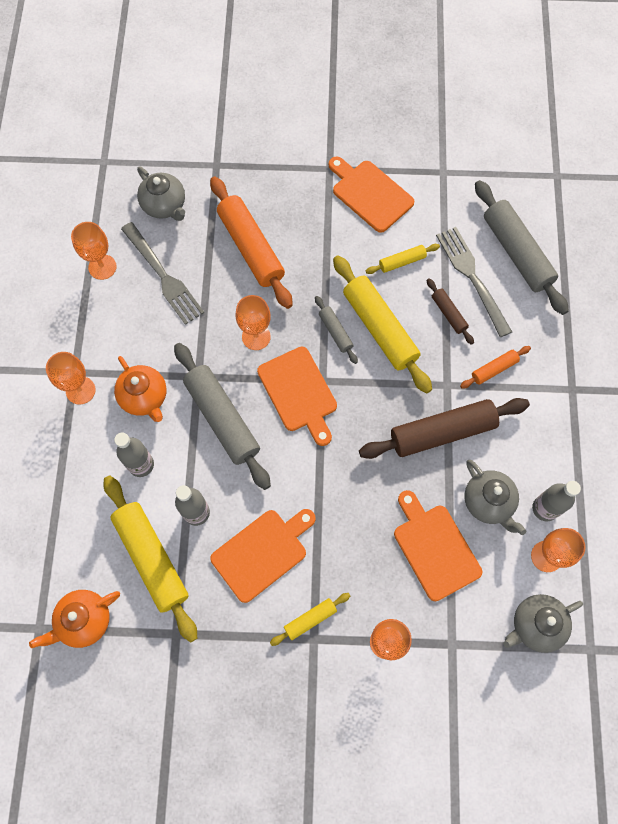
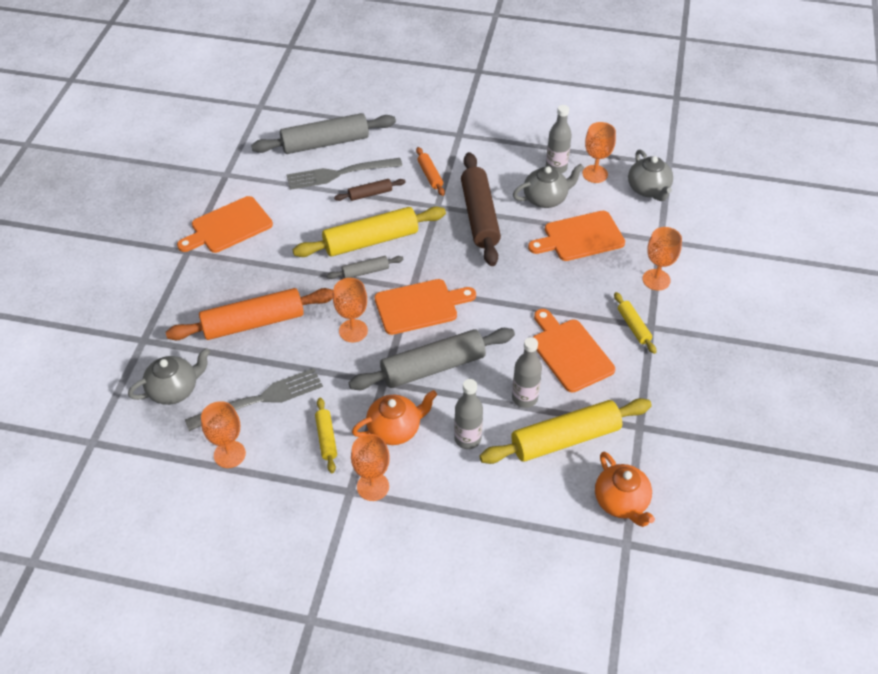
camera: 80 degrees left, 20 degrees down
yellow rolling pin [366,244,440,274] -> yellow rolling pin moved to [315,398,337,473]

